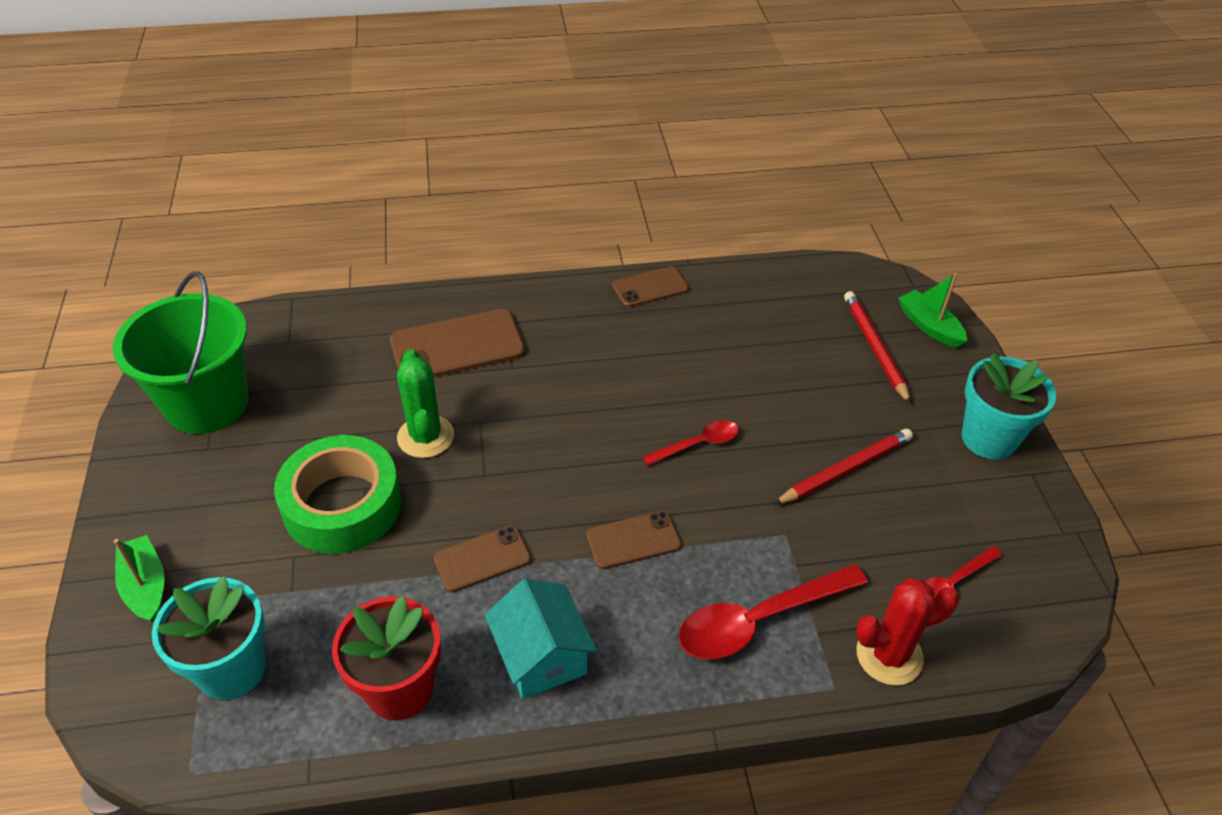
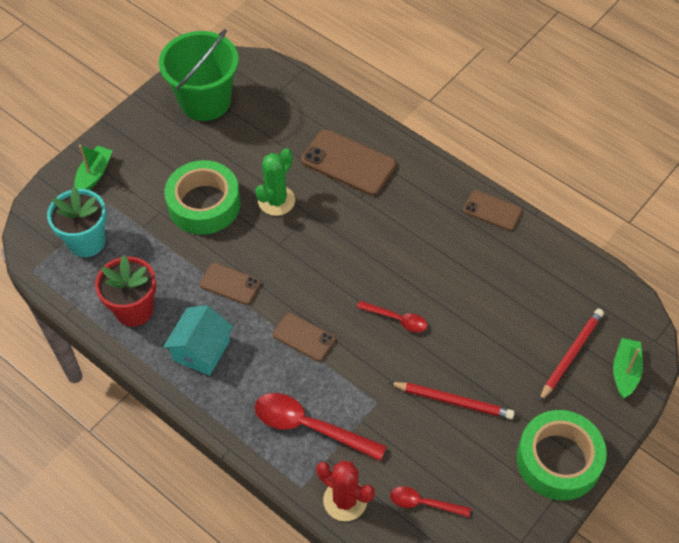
camera: 50 degrees right, 10 degrees up
turquoise flower pot [962,353,1056,460] -> green tape [517,410,607,500]

